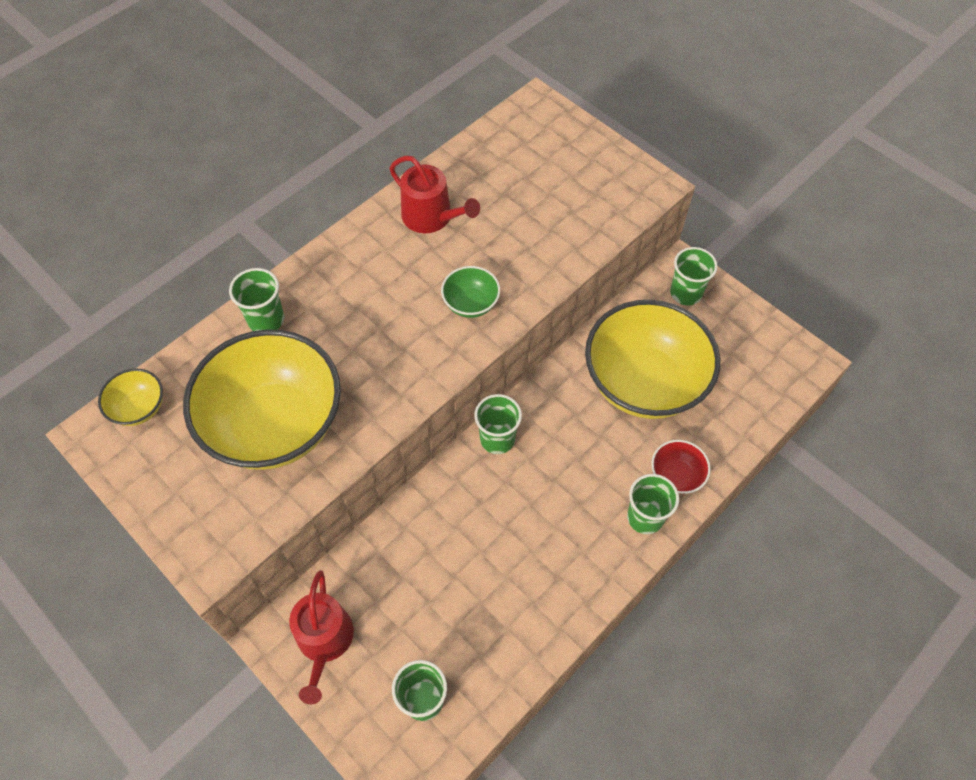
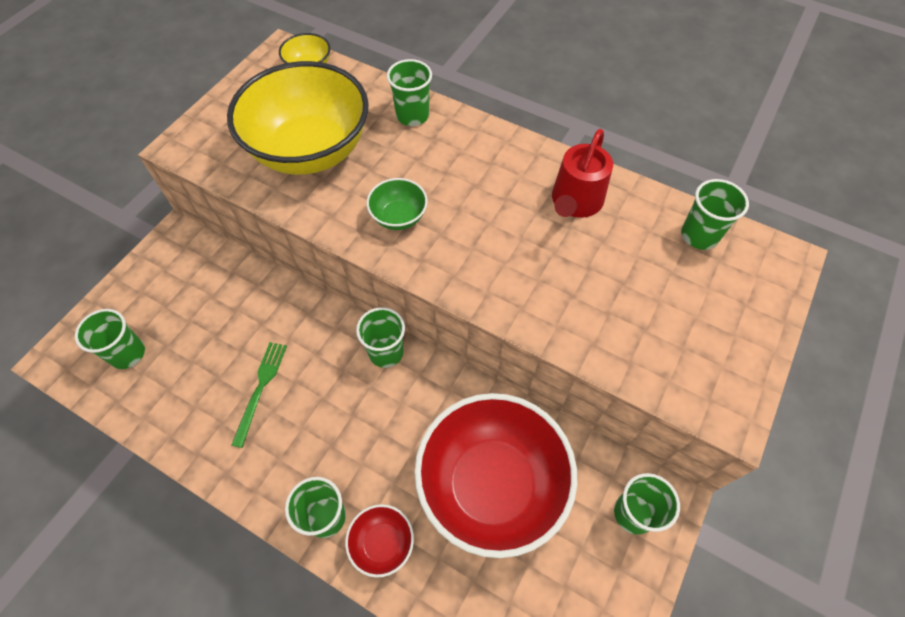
camera: 75 degrees right, 0 degrees up
red watering can [289,570,354,704] -> none
green bowl [441,266,500,318] -> green bowl moved to [366,178,428,230]
yellow bowl [585,300,720,419] -> red bowl [414,393,577,558]
none -> green fork [231,342,287,448]
none -> green cup [681,179,749,250]

